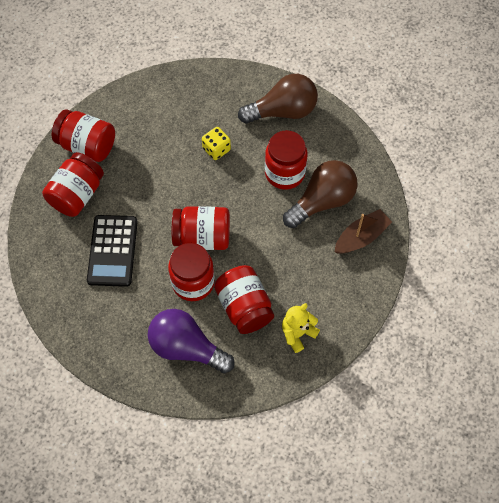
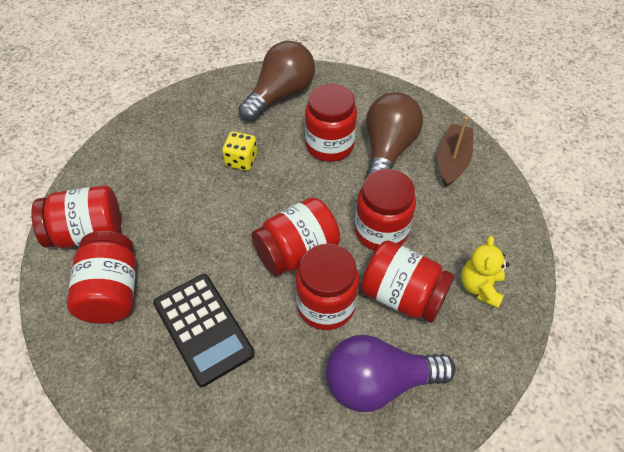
camera: 35 degrees left, 10 degrees down
none -> red jar [355,169,416,251]

